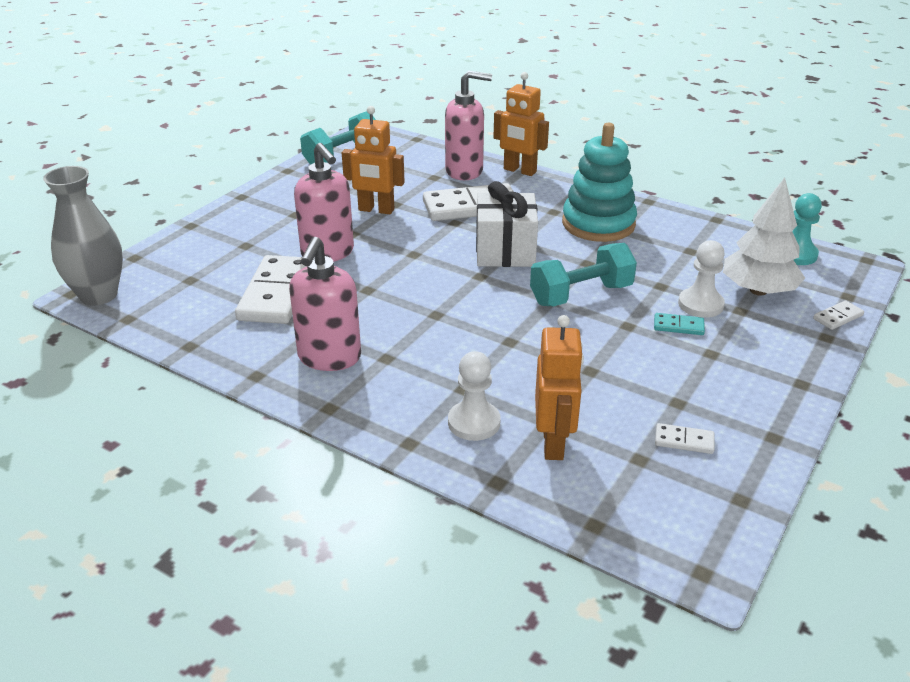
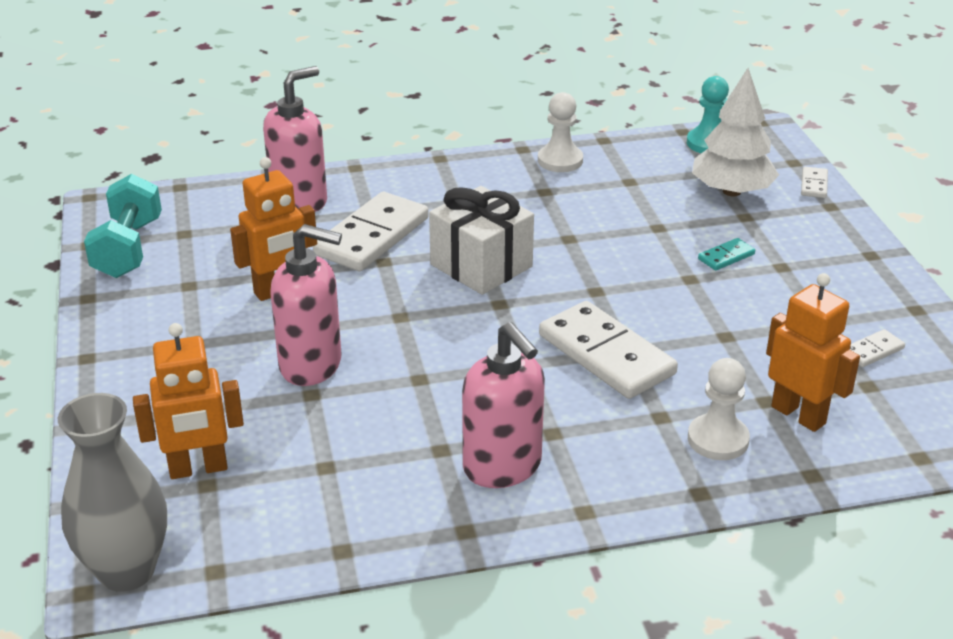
camera: 45 degrees left, 0 degrees up
white domino [235,255,307,324] -> white domino moved to [539,301,678,399]
orange robot [493,72,549,176] -> orange robot moved to [133,323,244,479]
turquoise dumbbell [530,243,637,306] -> none
turquoise stacking toy [562,123,637,242] -> none
white pawn [678,240,725,318] -> white pawn moved to [538,92,583,172]

